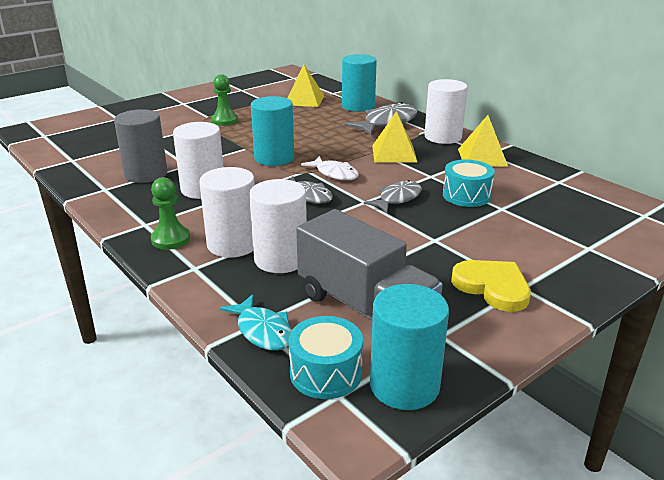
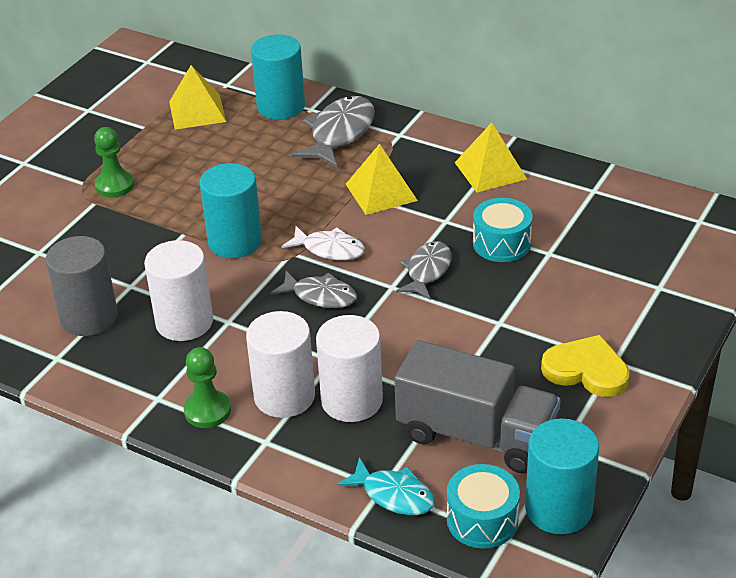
camera: 20 degrees left, 10 degrees up
white cylinder [424,79,468,144] -> none

